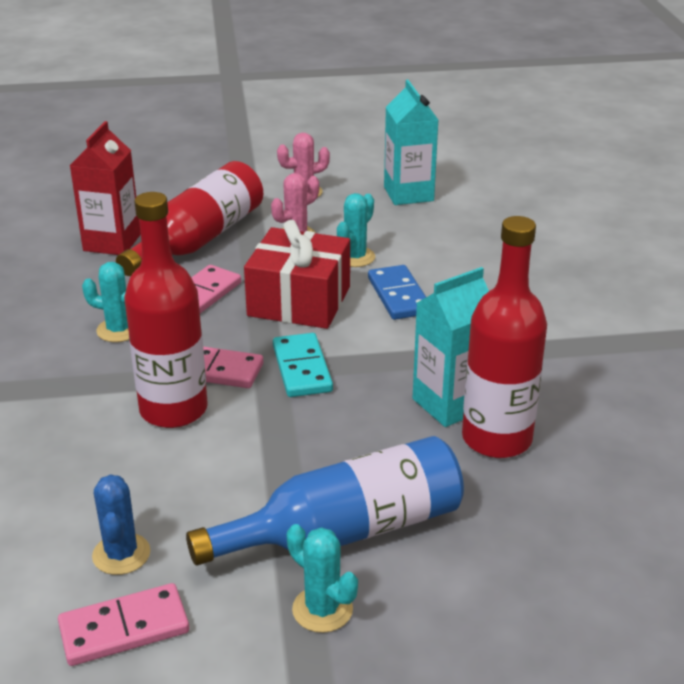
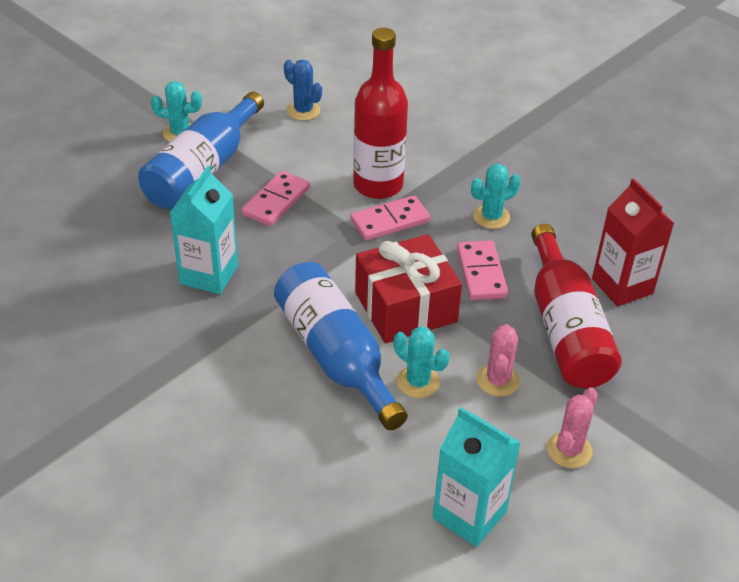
camera: 140 degrees right, 10 degrees up
pink domino [58,583,189,666] -> pink domino moved to [242,171,310,226]
turquoise domino [273,333,333,397] -> none
turquoise cactus [337,193,375,267] -> turquoise cactus turned 45 degrees counterclockwise [394,326,449,398]
blue domino [368,265,426,320] -> blue bottle [274,262,408,430]
red bottle [462,216,547,458] -> none

